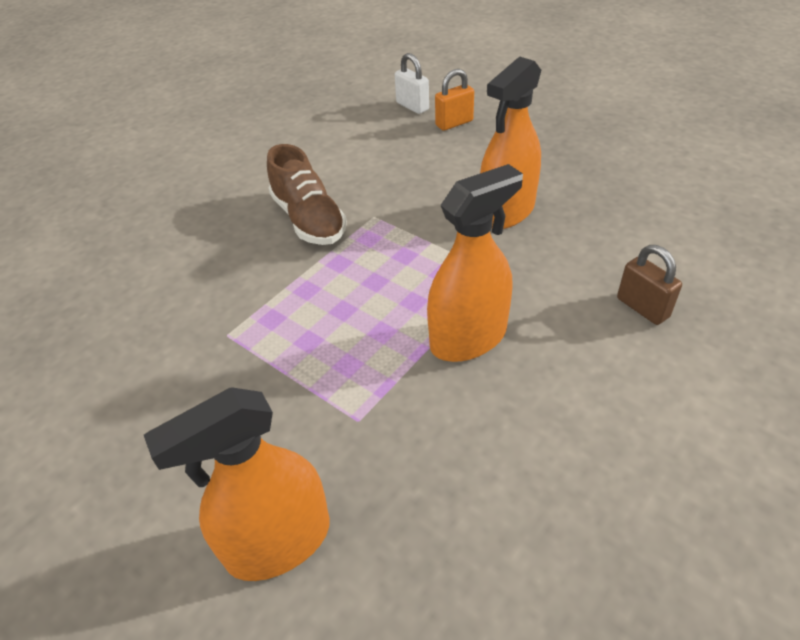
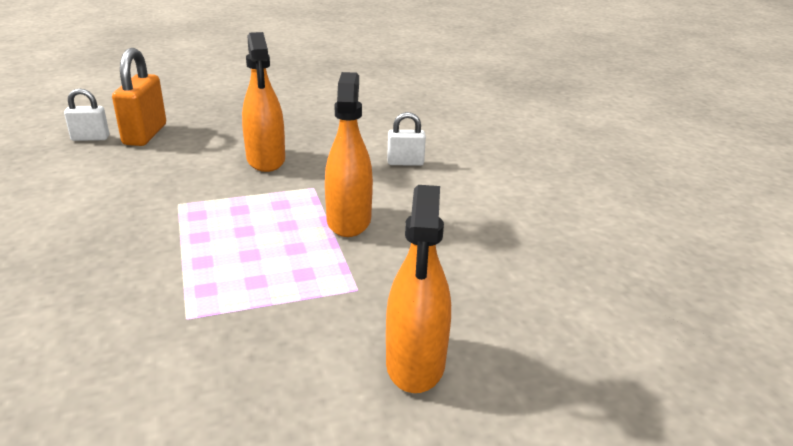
camera: 60 degrees left, 15 degrees down
brown shoe [267,144,347,245] -> none
orange padlock [435,69,474,131] -> orange padlock [112,48,166,146], size x1.70
brown padlock [617,245,682,325] -> white padlock [387,112,426,166]

